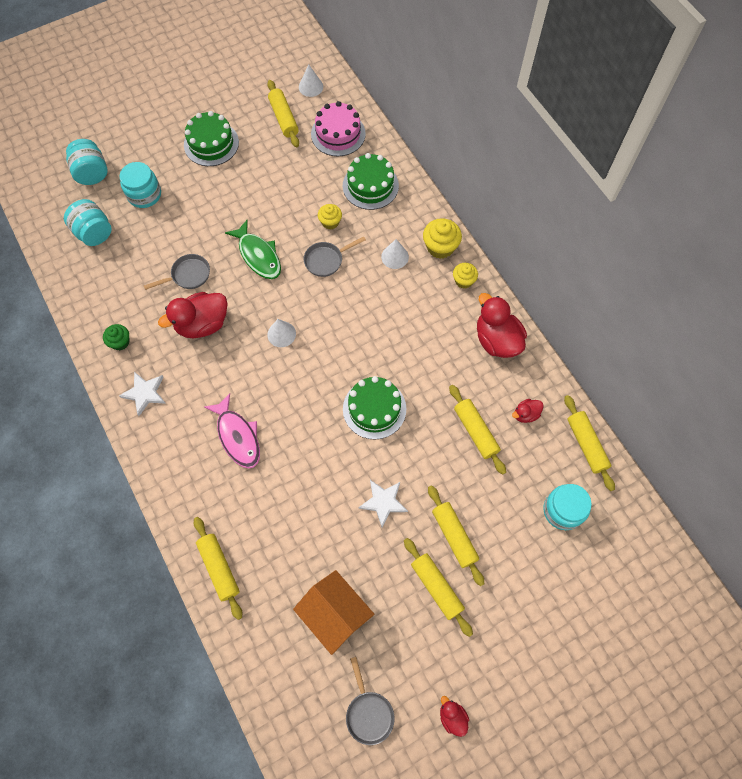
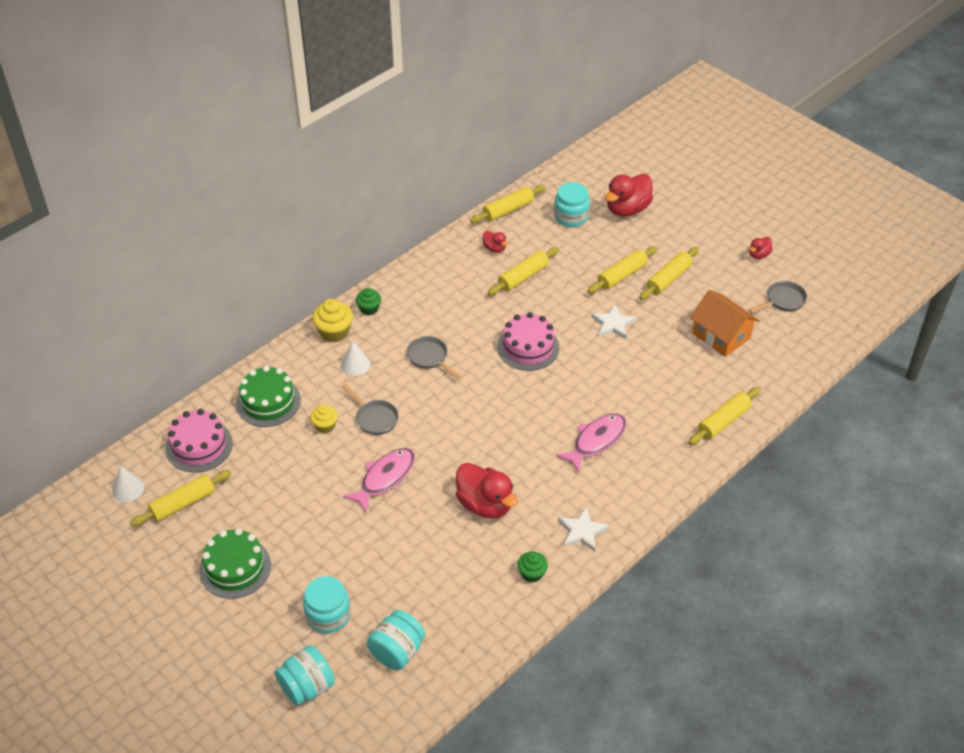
camera: 105 degrees left, 20 degrees down
grey pan [144,254,210,290] -> grey pan moved to [407,336,461,379]
green fish [225,220,281,279] -> pink fish [343,448,415,512]
white cone [267,319,296,347] -> none
orange house [293,570,374,655] -> orange house turned 75 degrees counterclockwise [690,290,760,357]
green cake [343,376,406,439] -> pink cake [497,312,559,371]
yellow cupcake [453,263,478,288] -> green cupcake [356,288,381,315]
red duck [477,293,527,358] -> red duck moved to [605,174,653,217]

